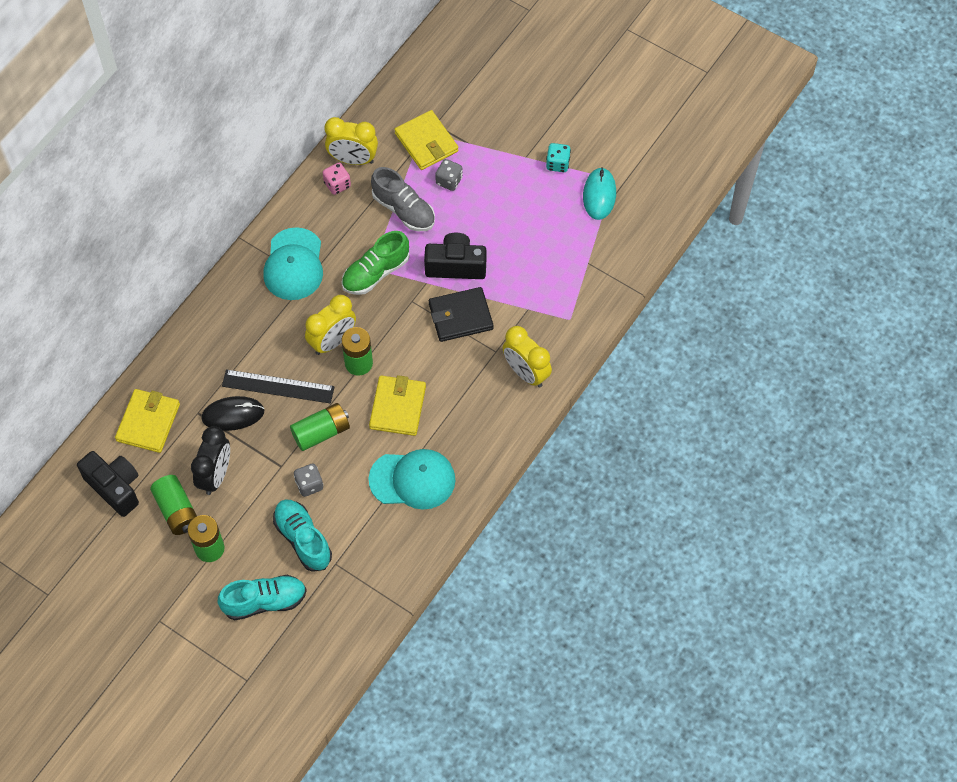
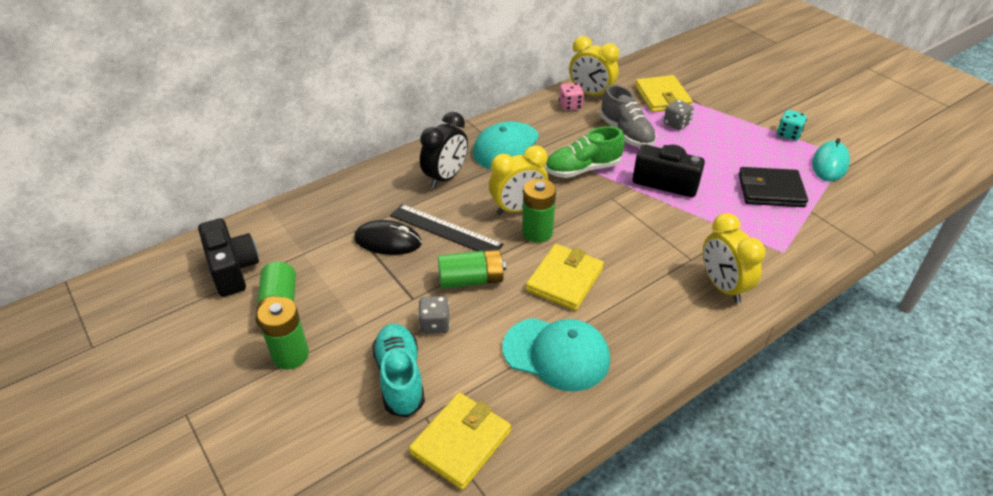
camera: 20 degrees right, 20 degrees down
yellow wallet [115,389,180,453] -> yellow wallet moved to [409,392,511,490]
black clock [191,426,230,495] -> black clock moved to [420,112,468,188]
turquoise shoe [218,575,307,620] -> none
black wallet [429,287,493,342] -> black wallet moved to [739,167,808,207]

